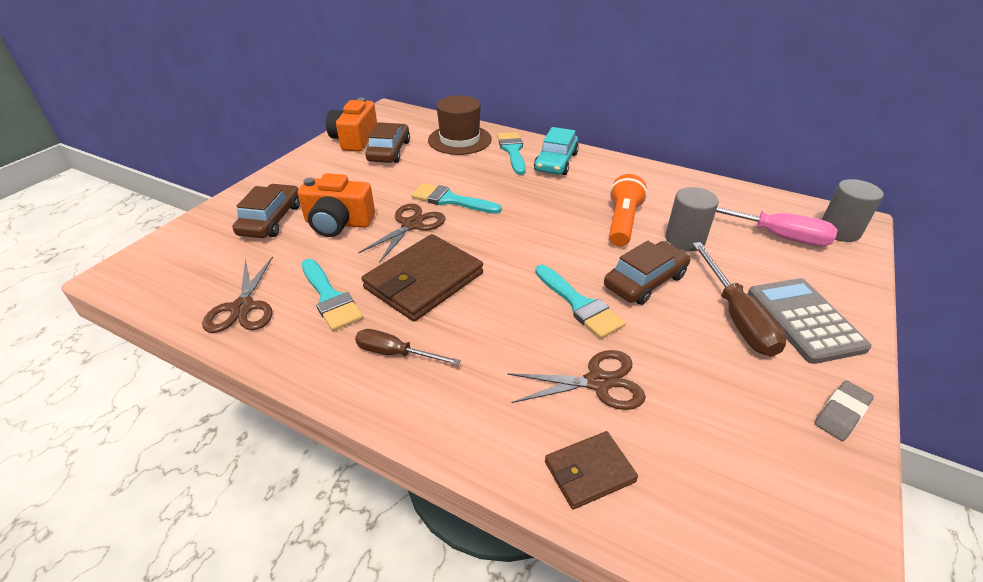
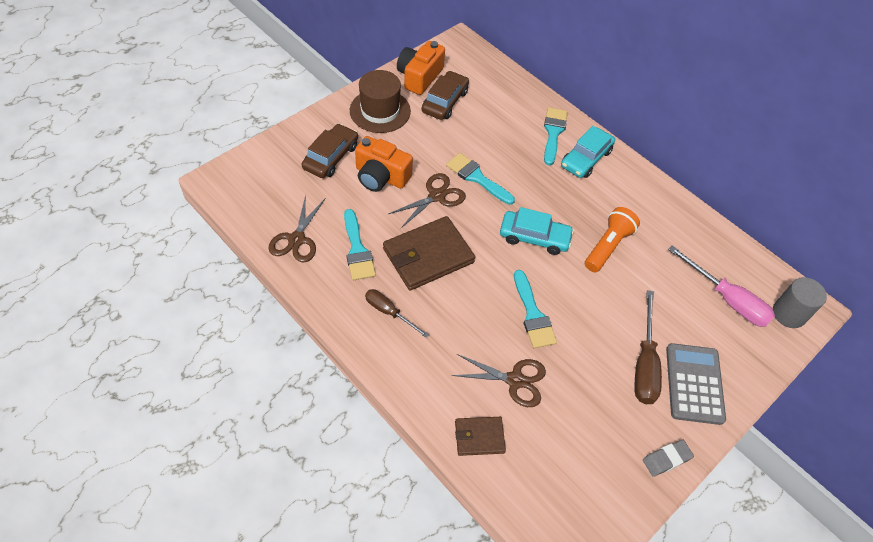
camera: 15 degrees right, 15 degrees up
brown hat [428,95,492,155] -> brown hat moved to [350,70,411,133]
brown car [604,241,690,305] -> none
grey cylinder [665,187,719,251] -> none
none -> turquoise car [500,207,574,255]

